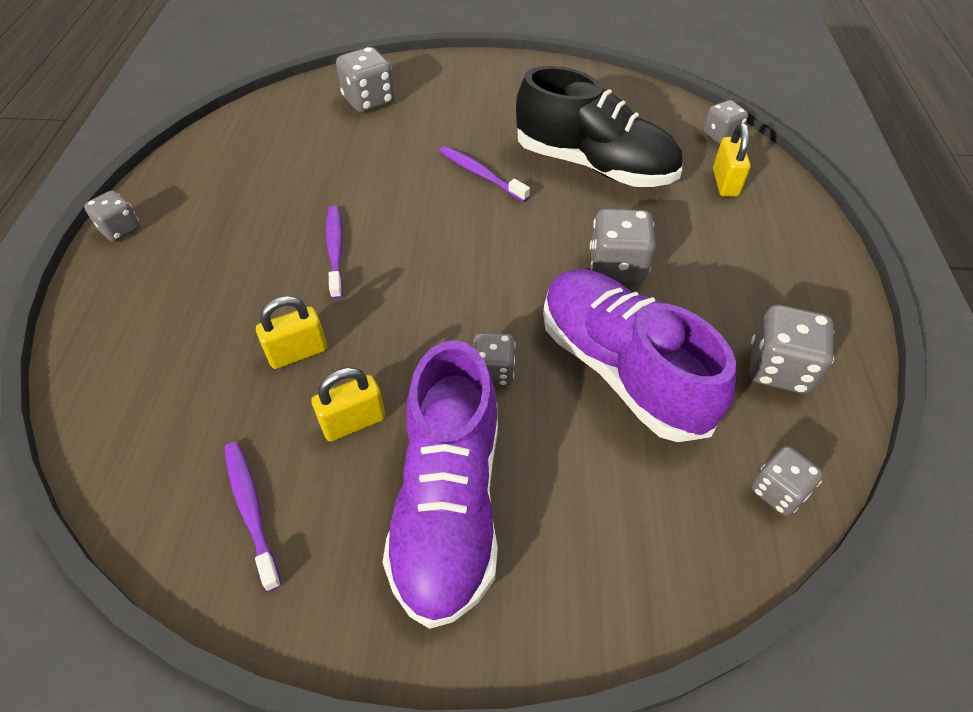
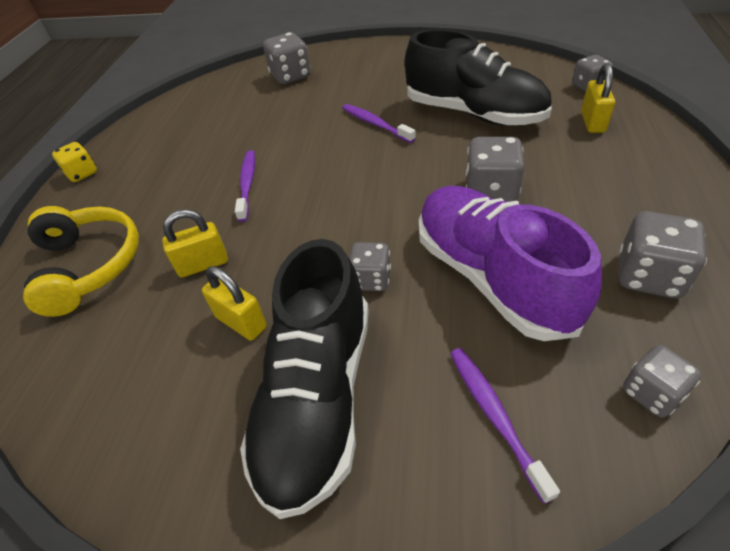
camera: 10 degrees right, 5 degrees down
grey dice [84,190,140,242] -> yellow dice [52,142,97,182]
purple toothbrush [224,442,282,592] -> purple toothbrush moved to [450,348,560,504]
yellow padlock [311,368,385,442] -> yellow padlock turned 60 degrees clockwise [202,266,267,341]
purple shoe [382,340,498,629] -> black shoe [240,239,369,519]
none -> yellow headphones [23,206,139,317]

